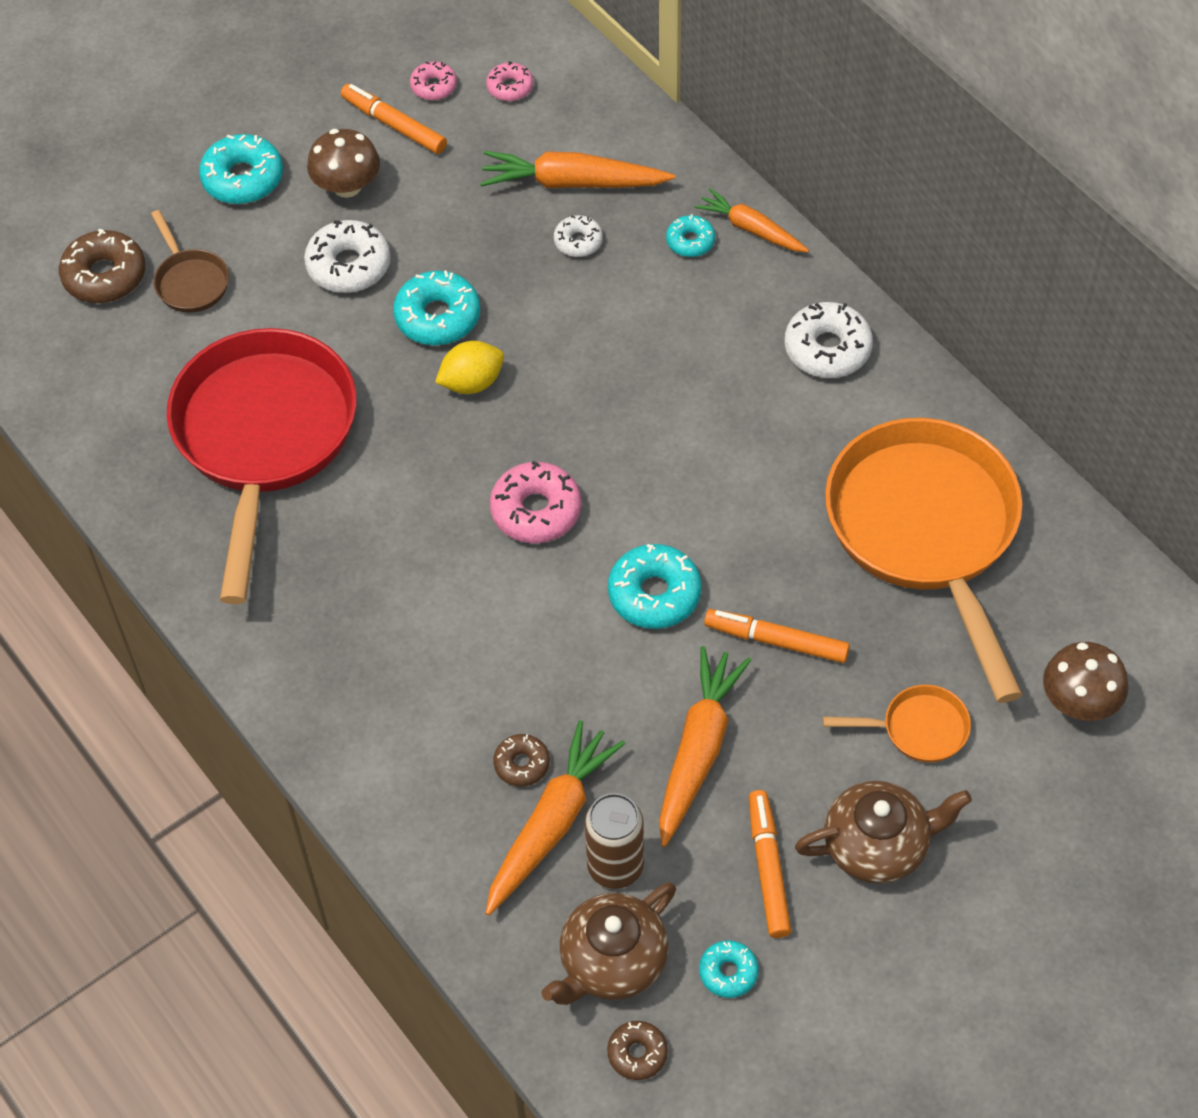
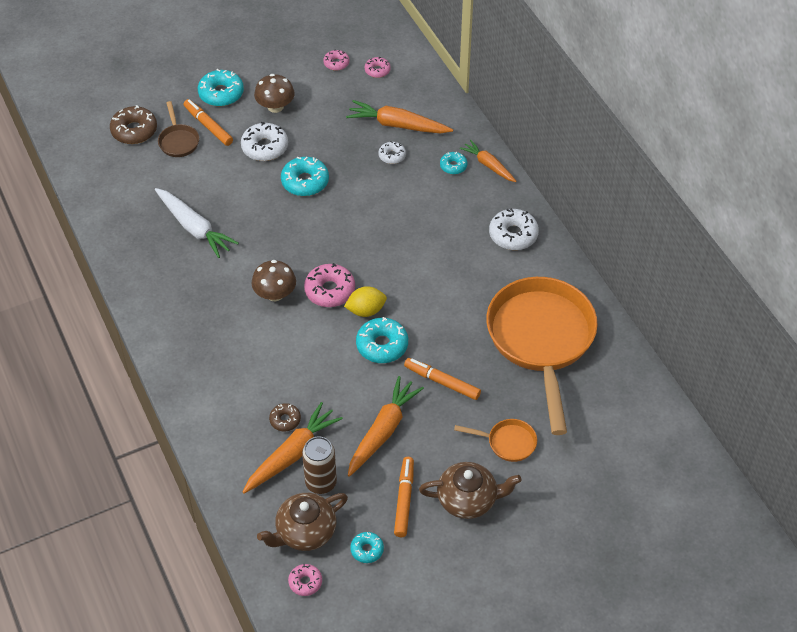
camera: 10 degrees right, 5 degrees down
red pan [167,328,357,604] -> white carrot [155,188,239,258]
orange marker [341,84,447,154] -> orange marker moved to [183,99,233,146]
yellow lemon [435,341,504,394] -> yellow lemon moved to [344,286,387,317]
brown donut [607,1021,668,1080] -> pink donut [288,564,322,596]
brown mushroom [1043,642,1128,721] -> brown mushroom moved to [252,260,296,301]

